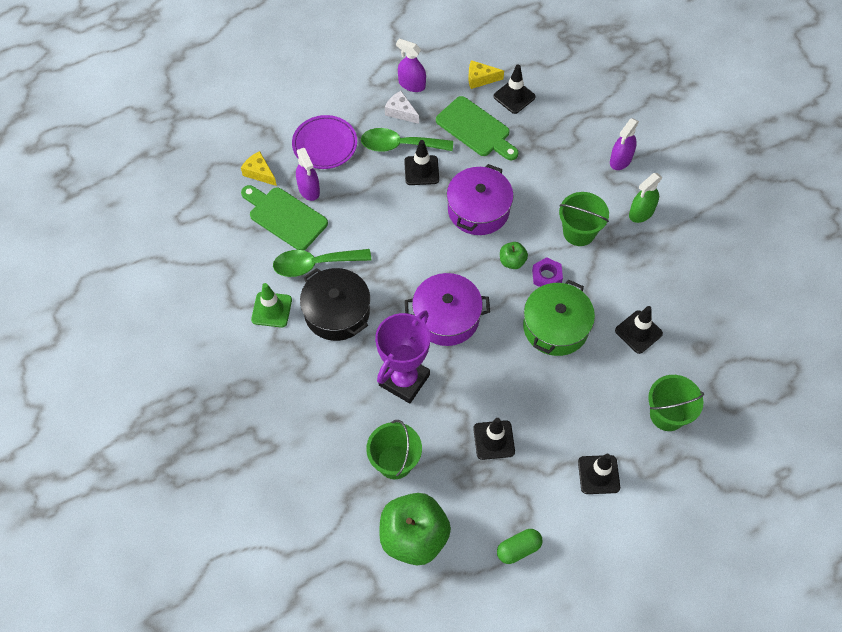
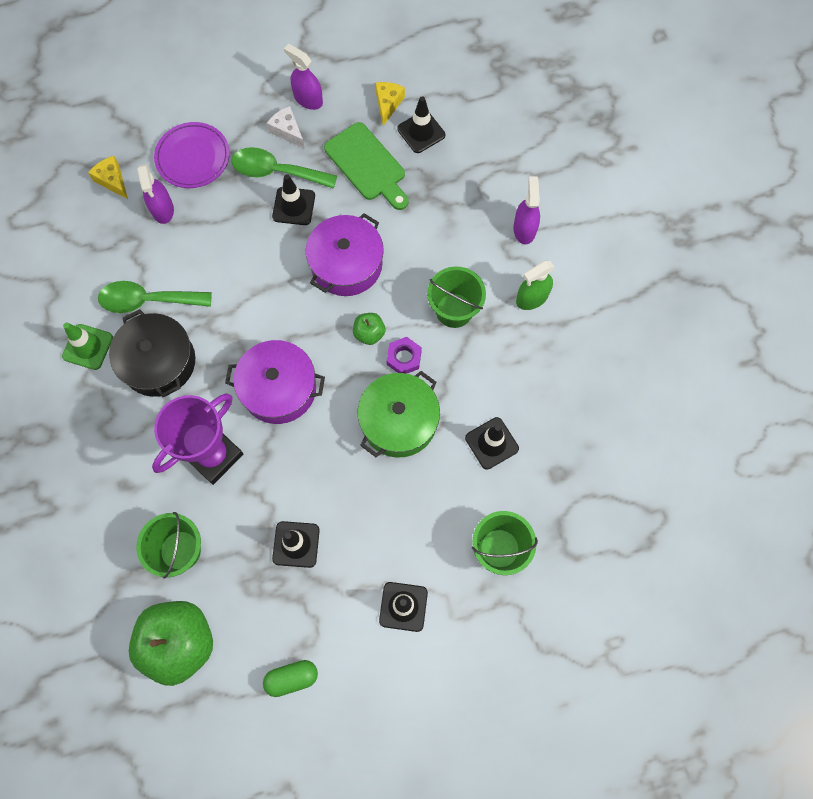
camera: 10 degrees right, 10 degrees up
green cutting board [241,185,328,251] -> none
yellow cheese [468,60,504,89] -> yellow cheese turned 90 degrees clockwise [375,82,405,126]
purple spray bottle [610,118,639,170] -> purple spray bottle turned 135 degrees clockwise [513,176,540,245]

